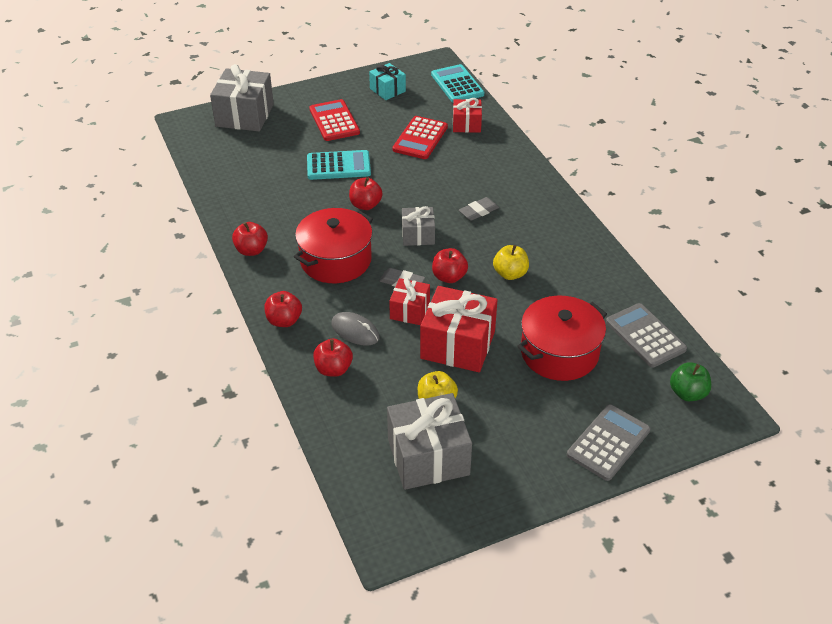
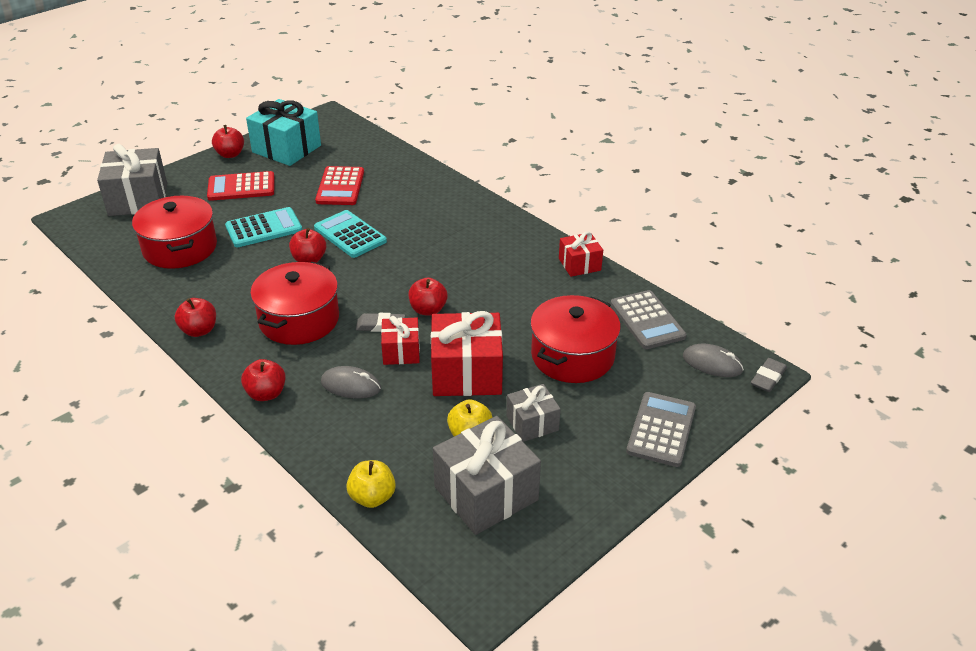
camera: 20 degrees left, 5 degrees down
red calculator [309,99,360,141] -> red calculator turned 60 degrees counterclockwise [207,171,275,201]
red apple [313,338,353,377] -> red apple moved to [212,125,244,158]
turquoise gift [369,63,406,100] -> turquoise gift [246,99,321,166], size x1.77
grey gift [402,206,435,246] -> grey gift moved to [506,384,561,442]
turquoise calculator [431,64,484,103] -> turquoise calculator moved to [314,210,387,258]
red gift [453,98,482,133] -> red gift moved to [559,232,603,277]
grey eraser [459,197,499,221] -> grey eraser moved to [751,358,787,392]
yellow apple [493,245,529,280] -> yellow apple moved to [346,460,396,508]
grey calculator [606,303,687,368] -> grey calculator turned 150 degrees counterclockwise [610,290,687,349]
green apple [670,362,711,401] -> grey mouse [683,343,744,377]
none -> red pot [132,196,217,269]

